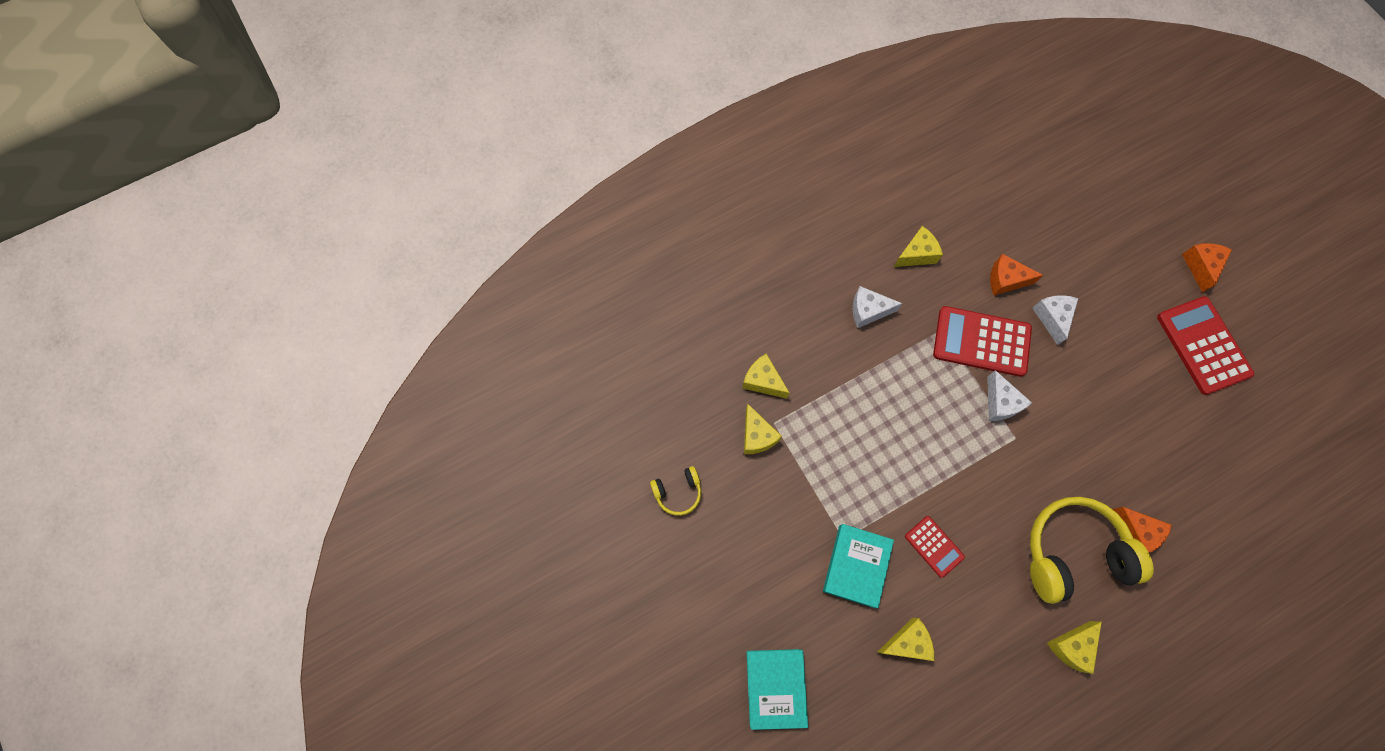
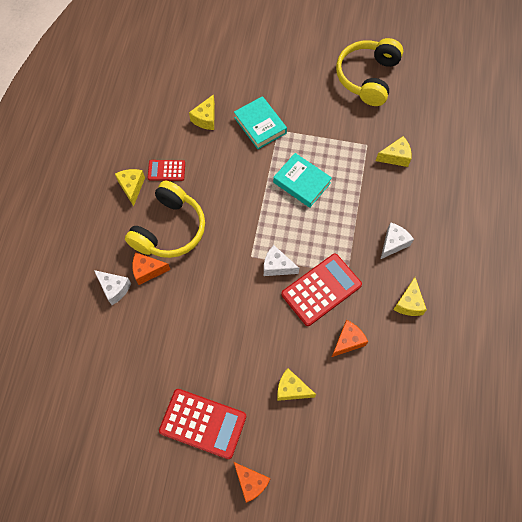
camera: 130 degrees right, 5 degrees down
yellow headphones [650,466,701,516] -> yellow headphones [336,38,403,106], size x2.14
yellow cheese [744,403,782,454] -> yellow cheese moved to [277,368,316,401]
turquoise book [746,649,808,730] -> turquoise book moved to [273,153,332,208]
red calculator [905,516,965,578] -> red calculator moved to [148,160,185,181]
white cheese [1032,295,1078,345] -> white cheese moved to [94,270,131,305]

